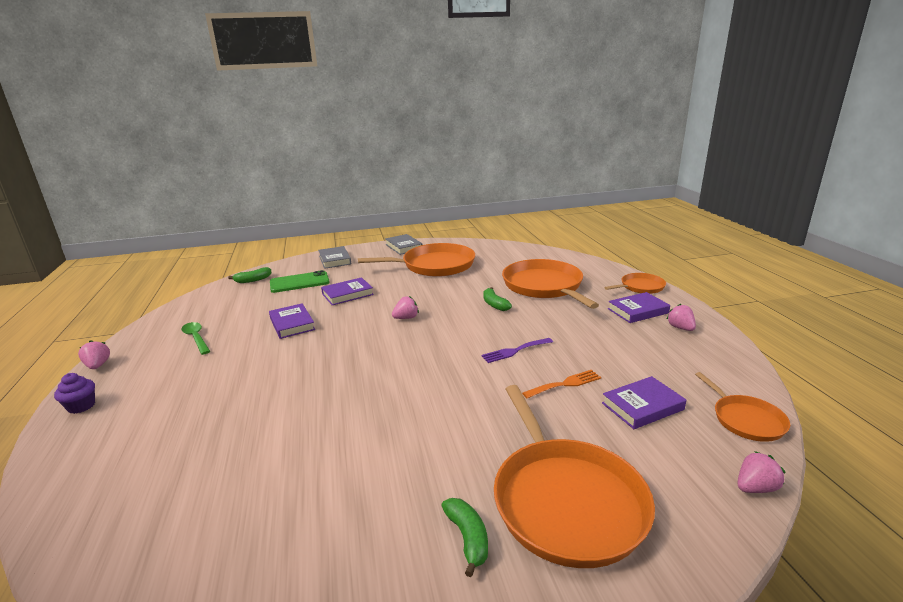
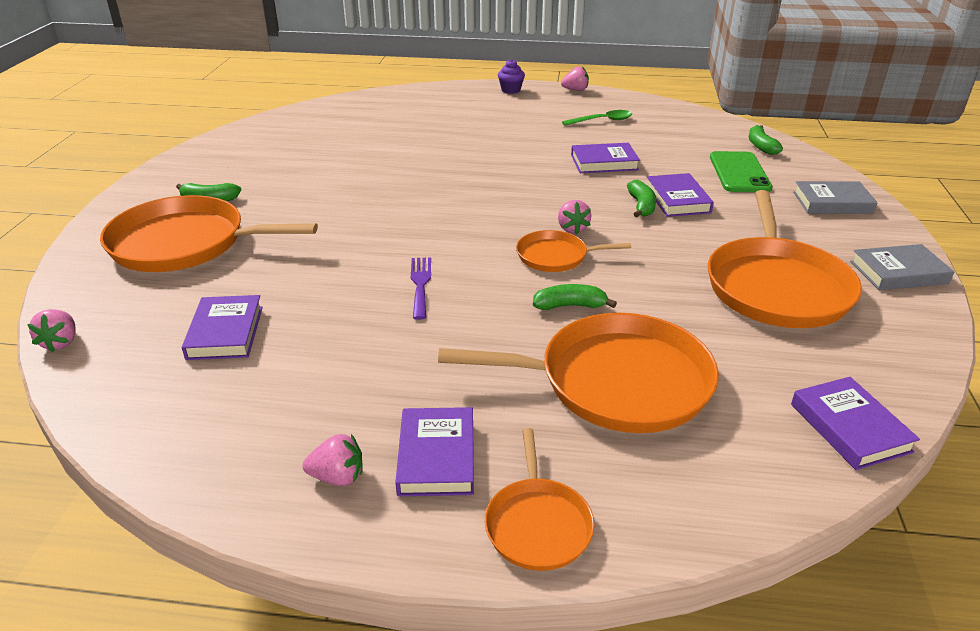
camera: 110 degrees right, 10 degrees up
orange fork [522,370,601,398] -> none
orange pan [695,372,790,442] -> orange pan moved to [516,230,631,272]
none -> green banana [627,180,656,217]
none -> purple book [791,377,920,470]

